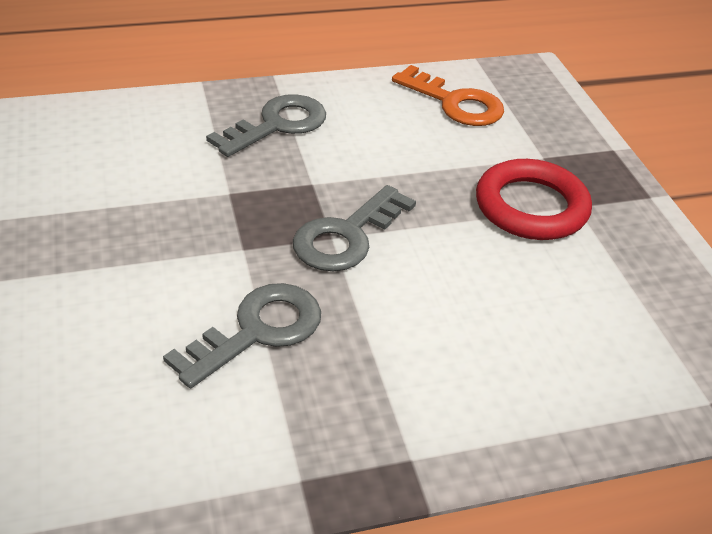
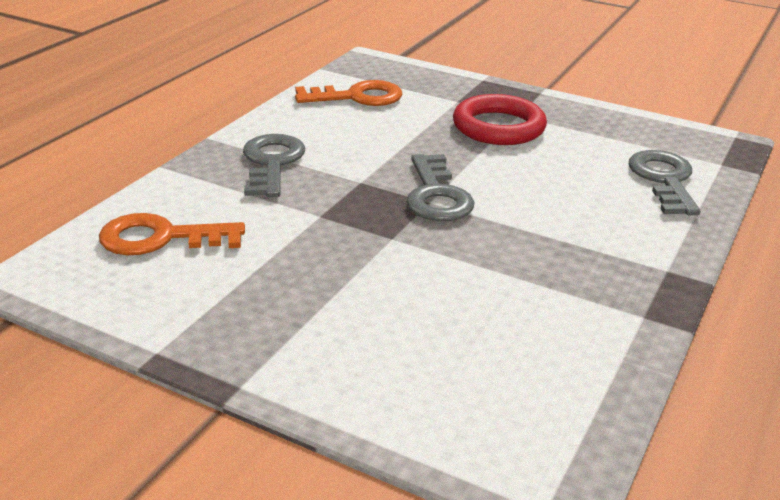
camera: 45 degrees left, 10 degrees down
grey key [163,283,321,388] -> grey key moved to [629,150,700,215]
none -> orange key [99,213,245,255]

